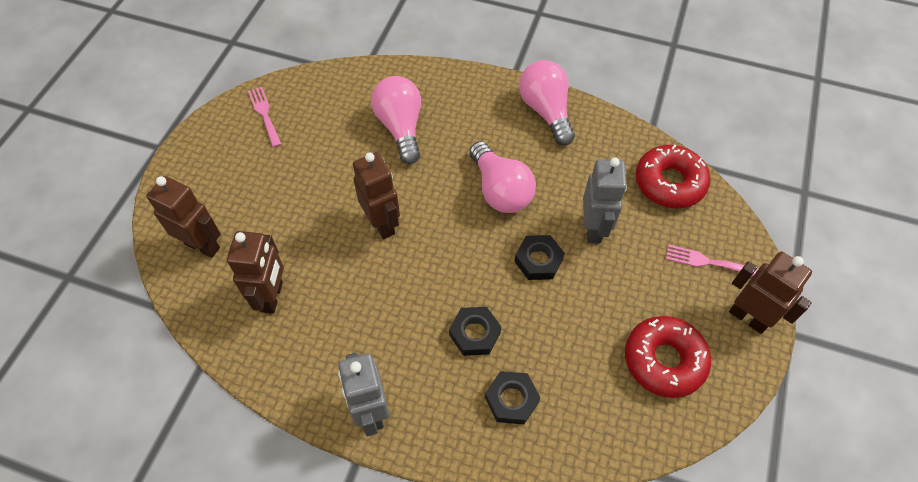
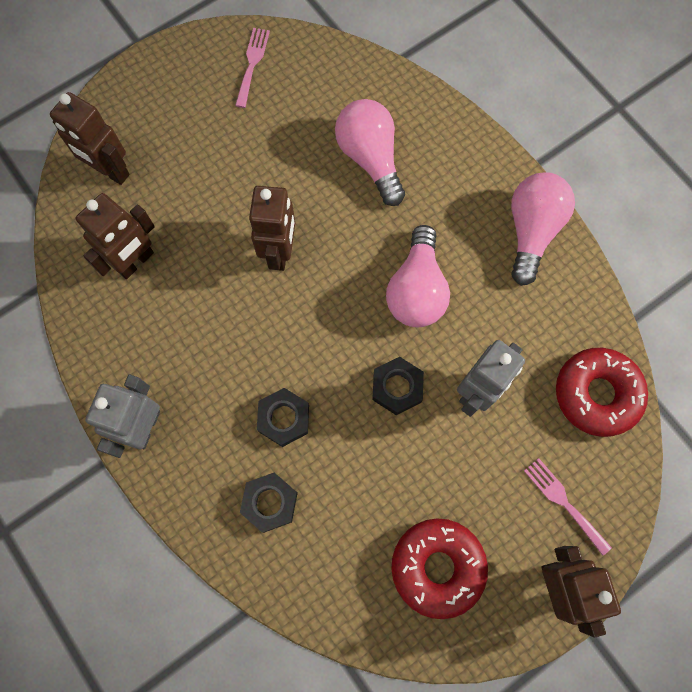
camera: 35 degrees right, 15 degrees up
brown robot [146,176,221,258] -> brown robot turned 150 degrees clockwise [50,92,130,185]
pink light bulb [371,76,421,164] -> pink light bulb turned 45 degrees counterclockwise [335,99,405,206]

